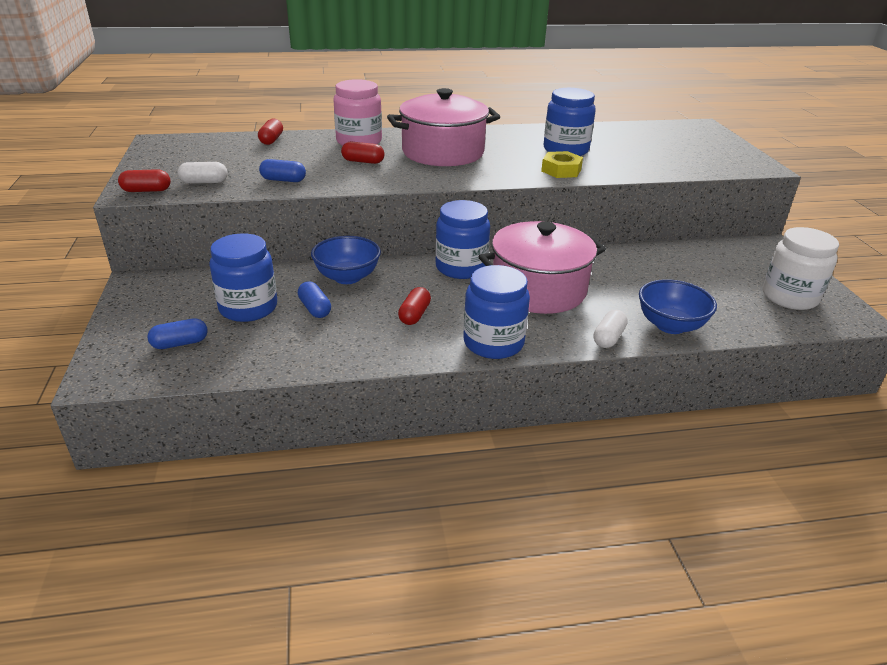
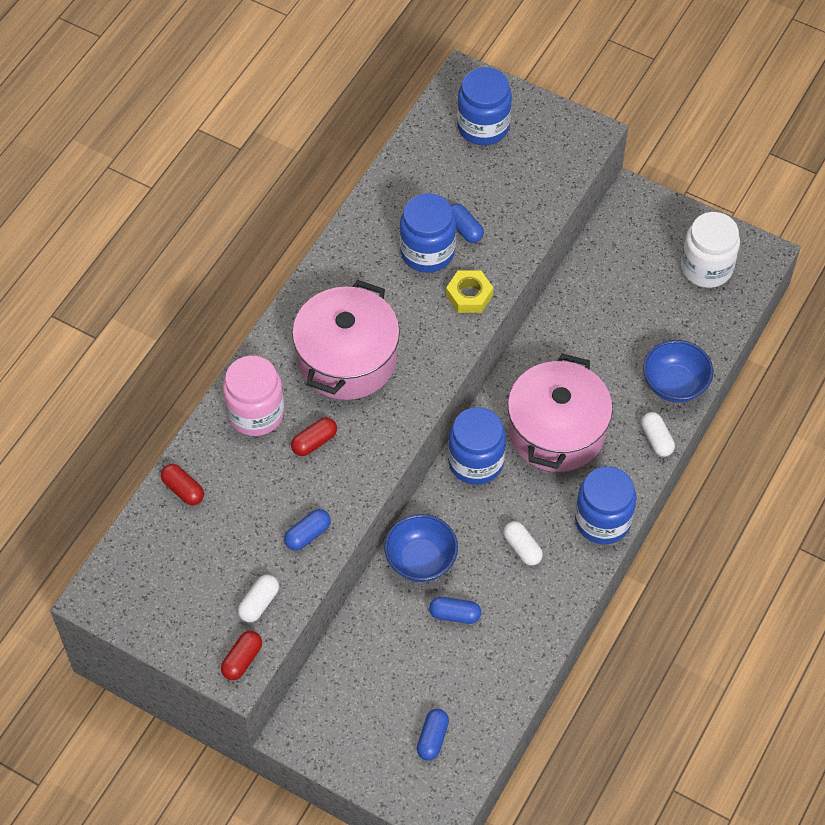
camera: 50 degrees left, 25 degrees up
blue jar [209,233,277,322] -> blue jar moved to [457,67,512,145]
red capsule [398,287,431,325] -> white capsule [503,521,543,566]
none -> blue capsule [451,203,484,243]

